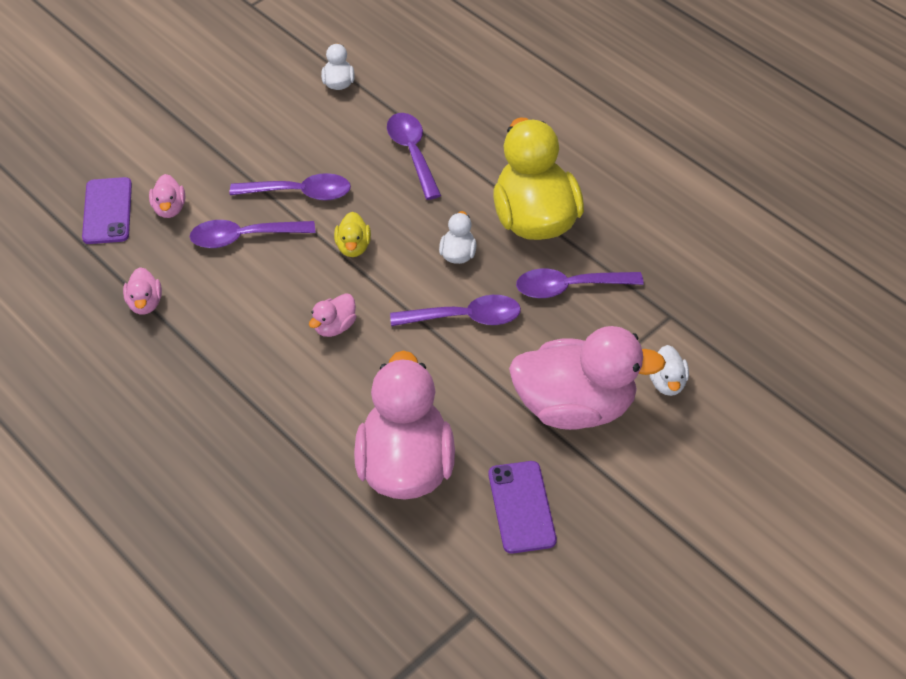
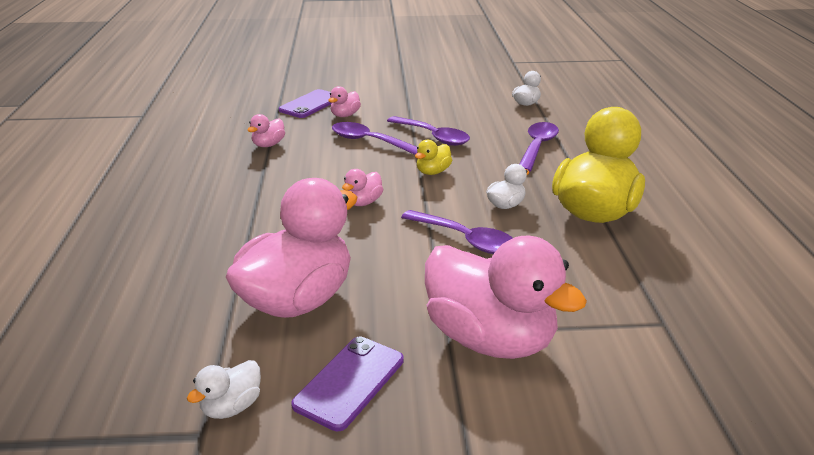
camera: 40 degrees right, 20 degrees down
pink duck [309,293,356,337] -> pink duck turned 45 degrees counterclockwise [342,169,383,206]
purple spoon [516,269,644,298] -> none
white duck [649,345,689,396] -> white duck moved to [187,360,261,419]

